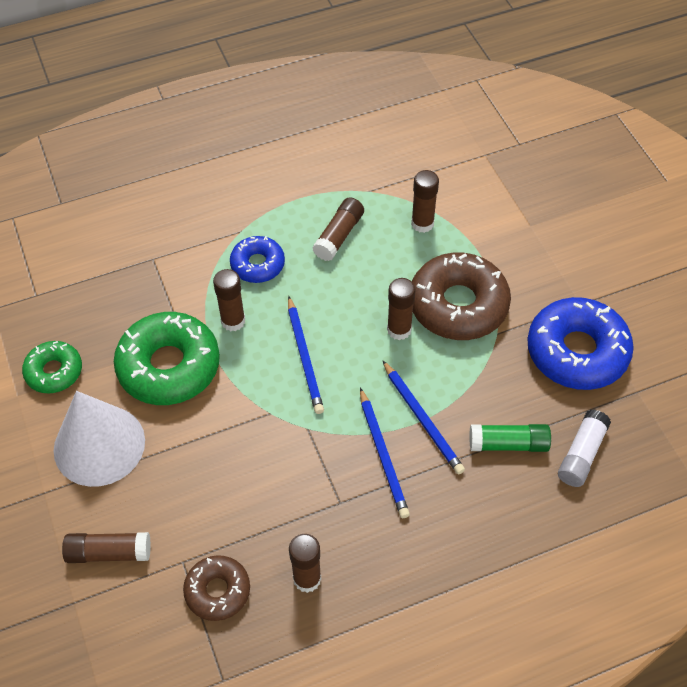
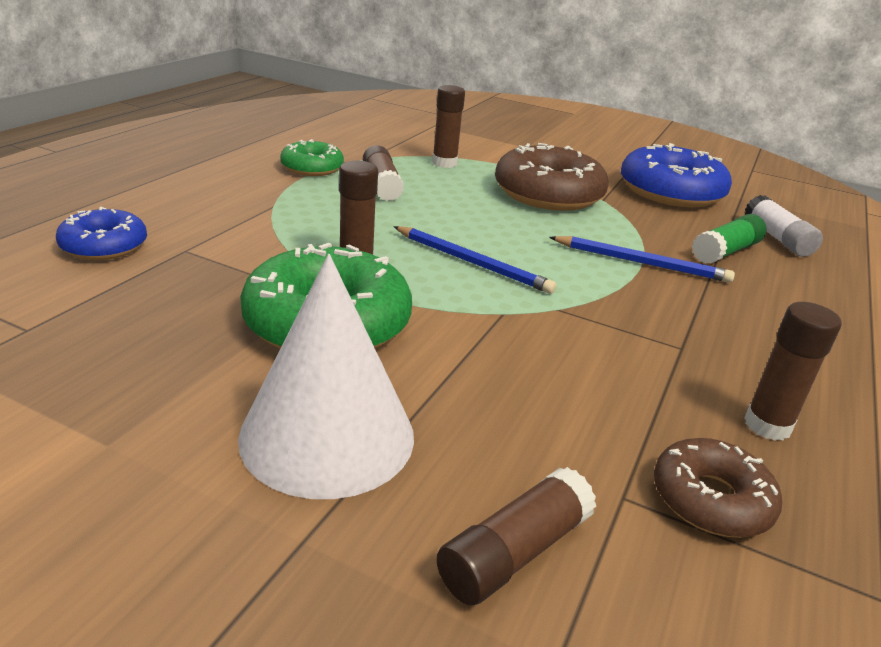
camera: 45 degrees left, 25 degrees down
green donut [22,341,82,394] -> green donut moved to [280,139,344,176]
blue donut [230,236,285,283] -> blue donut moved to [56,207,147,260]
blue pencil [360,388,410,518] -> none
brown glue stick [387,278,416,340] -> none

